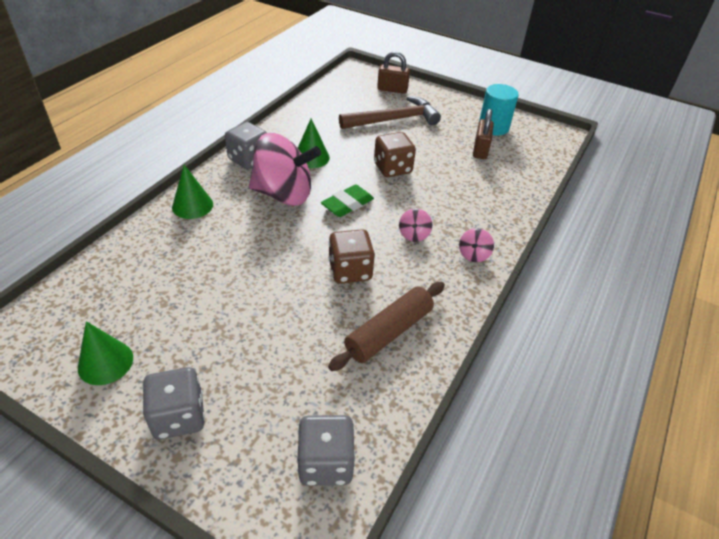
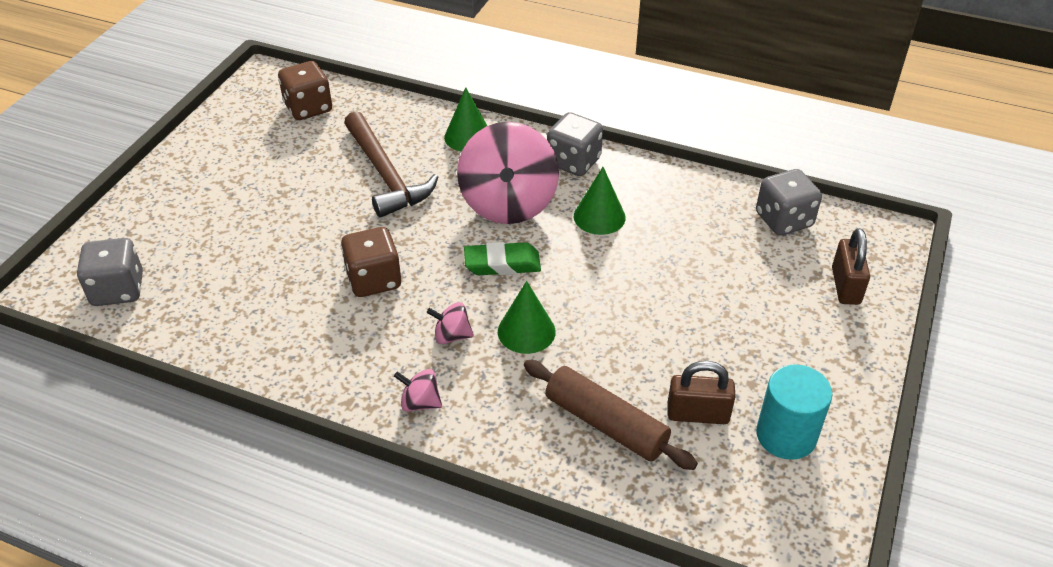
camera: 85 degrees right, 0 degrees up
green cone [78,321,133,385] -> green cone moved to [498,281,556,354]
grey dice [143,367,205,440] -> grey dice moved to [756,169,822,236]
green eraser [321,184,374,217] -> green eraser turned 45 degrees counterclockwise [464,242,541,275]
brown rolling pin [328,282,445,371] -> brown rolling pin moved to [524,360,698,470]
brown hammer [339,96,441,129] -> brown hammer moved to [344,111,438,218]
brown dice [374,132,416,177] -> brown dice moved to [278,61,332,120]

